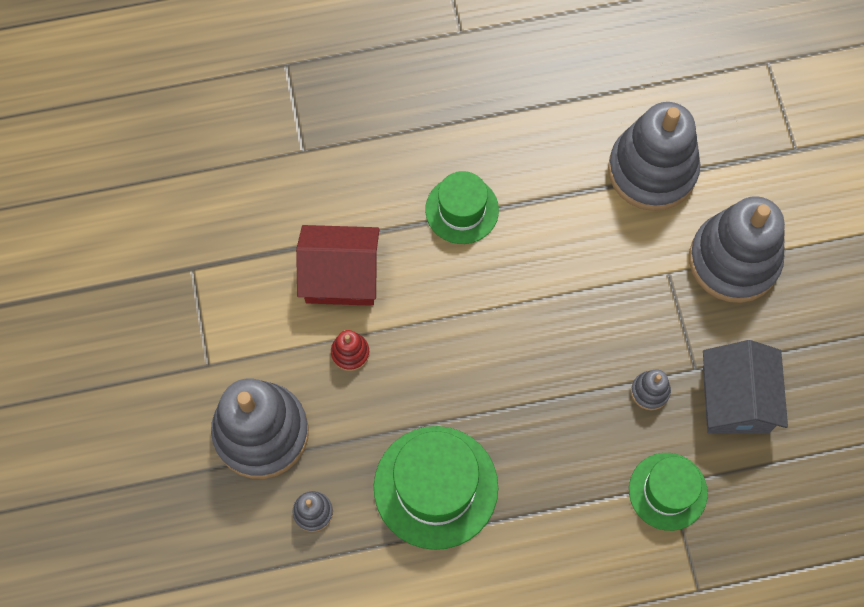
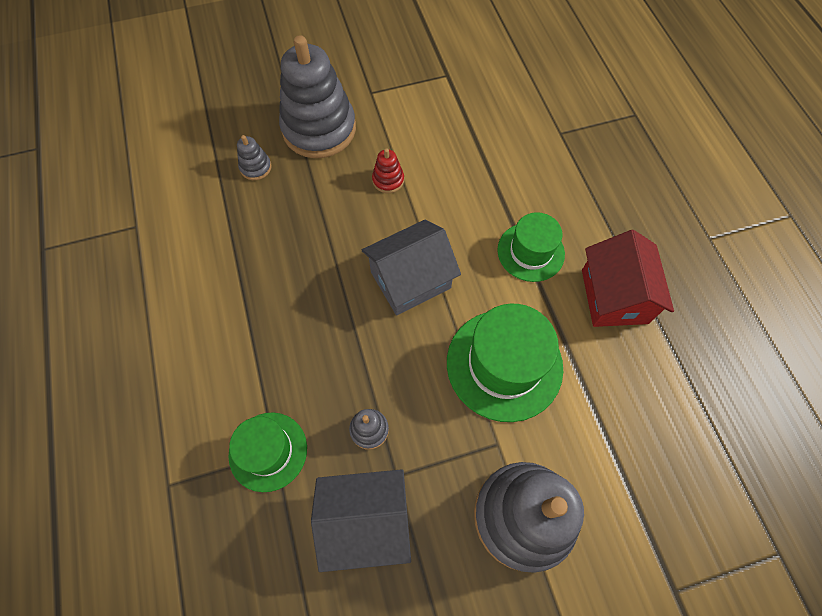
camera: 85 degrees right, 5 degrees down
red house [296,225,380,306] -> red house moved to [582,230,674,327]
green hat [374,426,498,550] -> green hat moved to [447,304,563,422]
grey stacking toy [608,102,700,211] -> none
none -> grey house [362,220,461,316]

